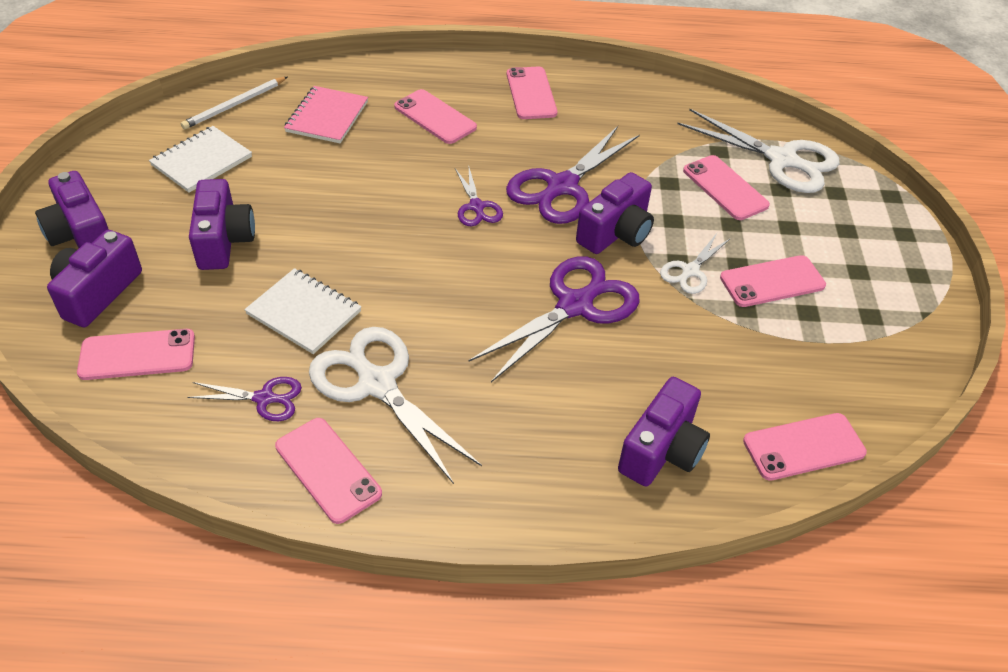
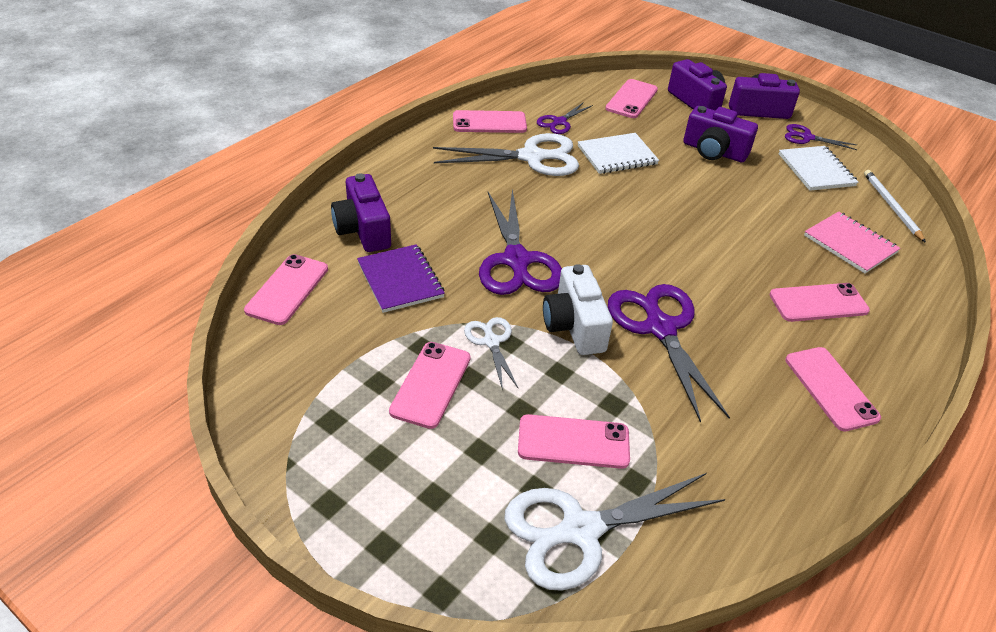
camera: 125 degrees right, 5 degrees down
purple scissors [455,168,503,226] -> purple scissors moved to [785,124,857,150]
pink phone [507,67,557,119] -> pink phone turned 45 degrees clockwise [785,347,881,431]
purple camera [576,172,654,254] -> white camera [543,264,613,355]
none -> purple notebook [357,244,445,313]

